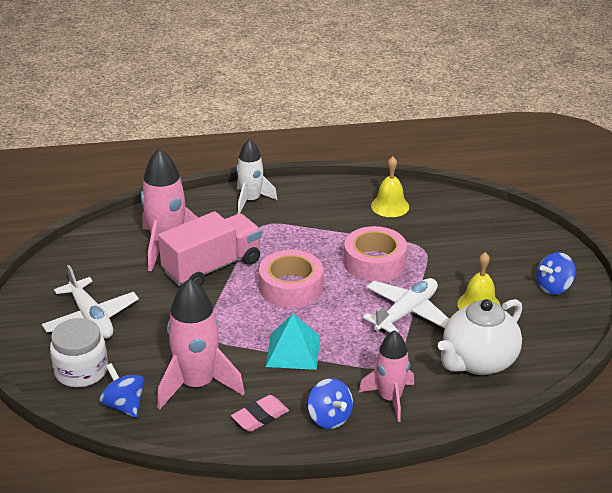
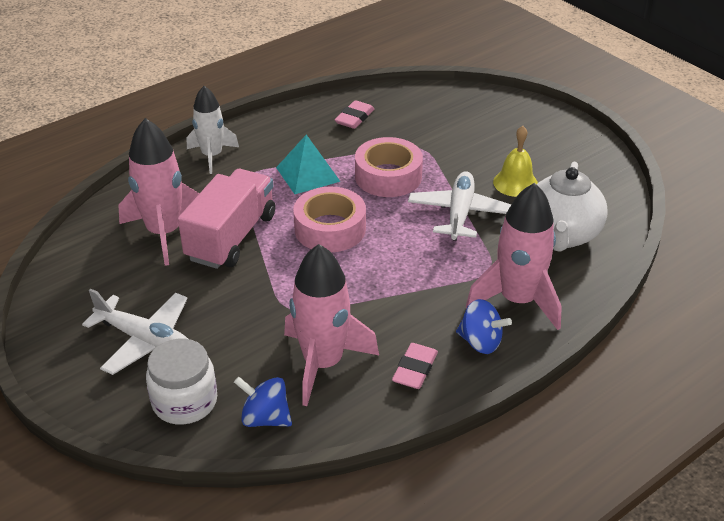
camera: 30 degrees left, 5 degrees up
turquoise pyramid [266,314,320,370] -> turquoise pyramid moved to [276,135,341,194]
pink rocket [359,330,414,422] -> pink rocket [466,183,562,330], size x1.52
yellow bell [371,157,409,217] -> pink eraser [335,100,374,129]
blue spinning top [537,252,576,295] -> none

